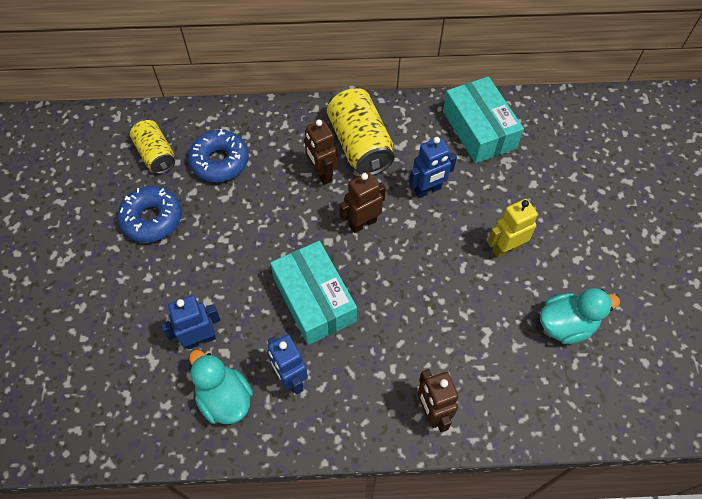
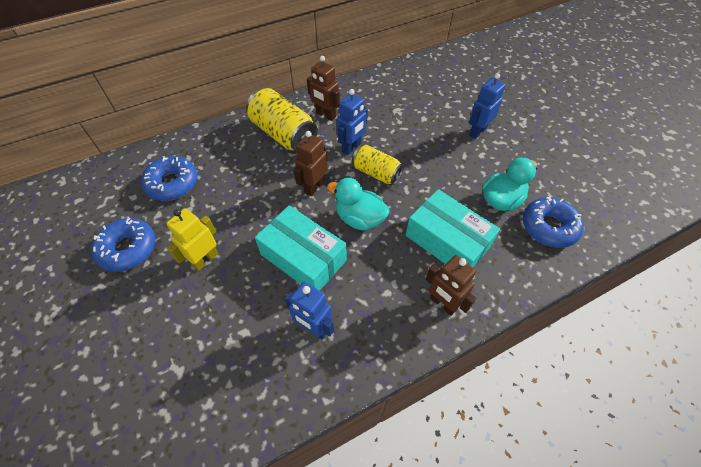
camera: 25 degrees left, 5 degrees down
yellow can [130,119,175,174] -> yellow can moved to [352,145,404,185]
blue robot [161,295,221,350] -> blue robot moved to [469,73,506,139]
turquoise duck [189,350,253,424] -> turquoise duck moved to [327,178,390,231]
brown robot [305,119,337,185] -> brown robot moved to [307,56,340,121]
turquoise box [443,76,524,164] -> turquoise box moved to [406,189,500,267]
yellow robot [488,199,539,258] -> yellow robot moved to [166,208,218,271]
none -> blue donut [523,197,584,248]

